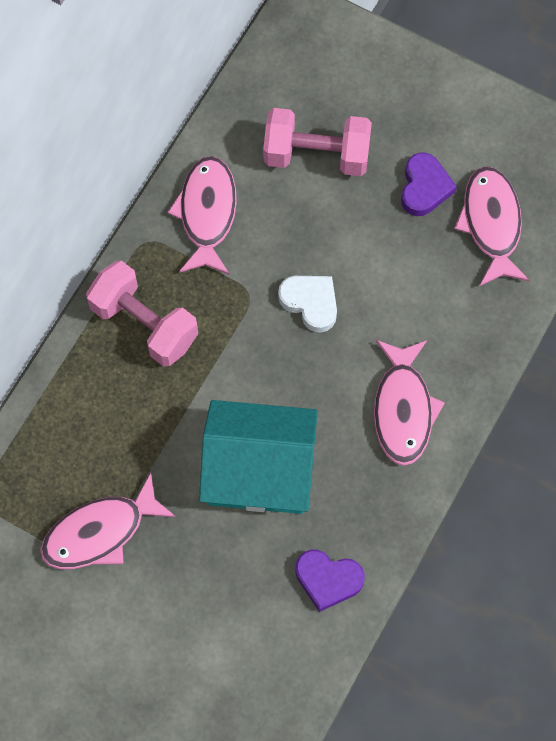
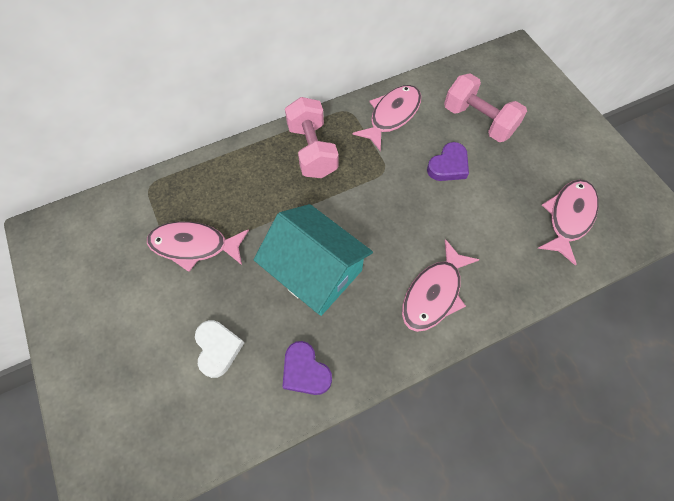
camera: 35 degrees right, 5 degrees down
white heart [278,276,337,333] -> white heart moved to [195,320,244,378]
purple heart [401,153,457,216] -> purple heart moved to [427,142,469,181]

